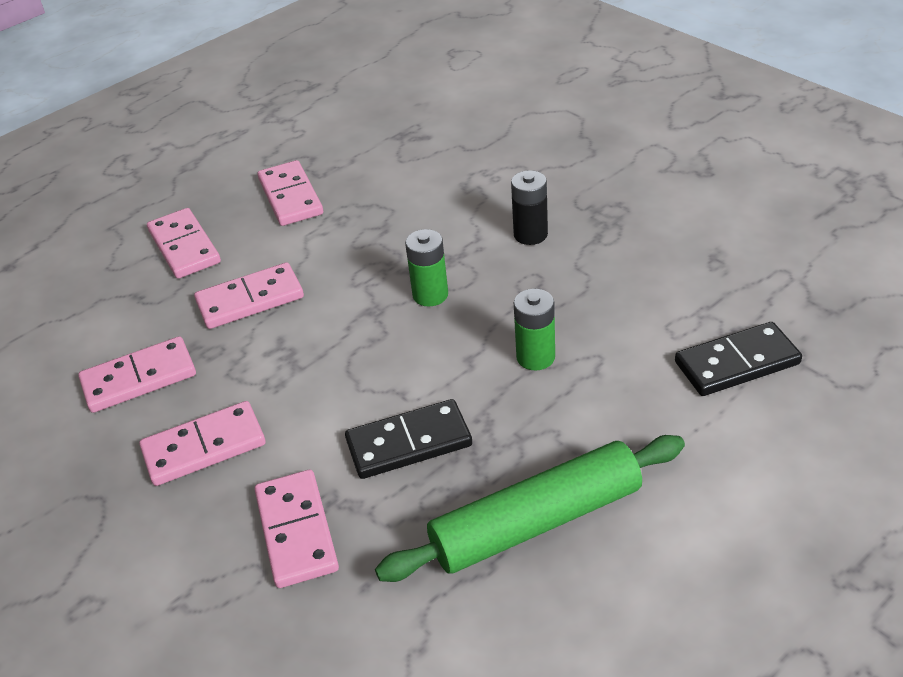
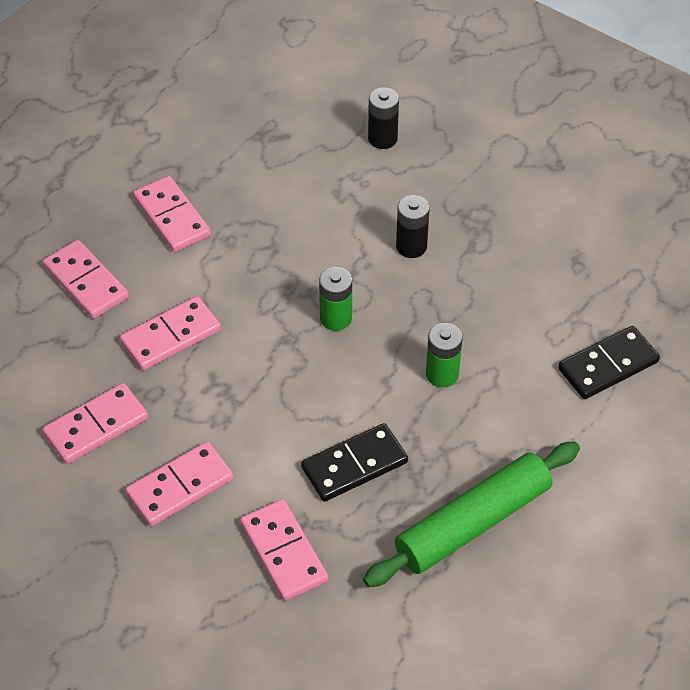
camera: 15 degrees left, 10 degrees up
none -> black battery [368,87,399,149]

